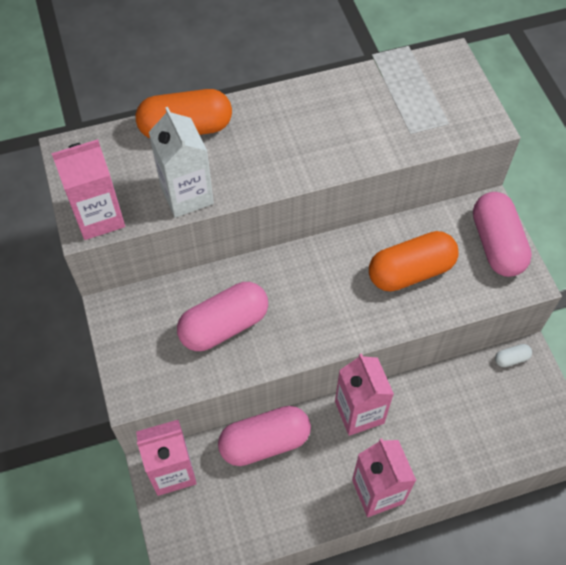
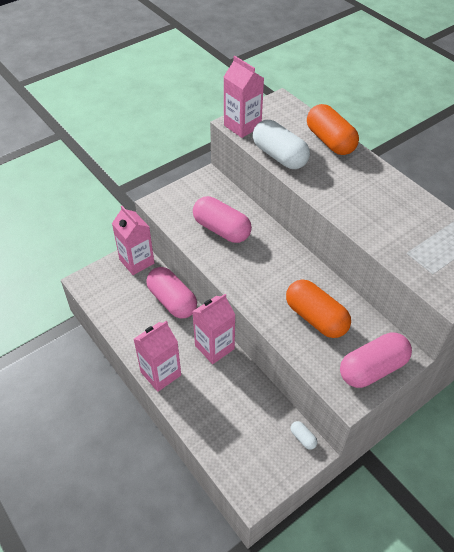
camera: 70 degrees right, 10 degrees down
white carton [149,107,214,218] -> white capsule [253,120,310,169]

